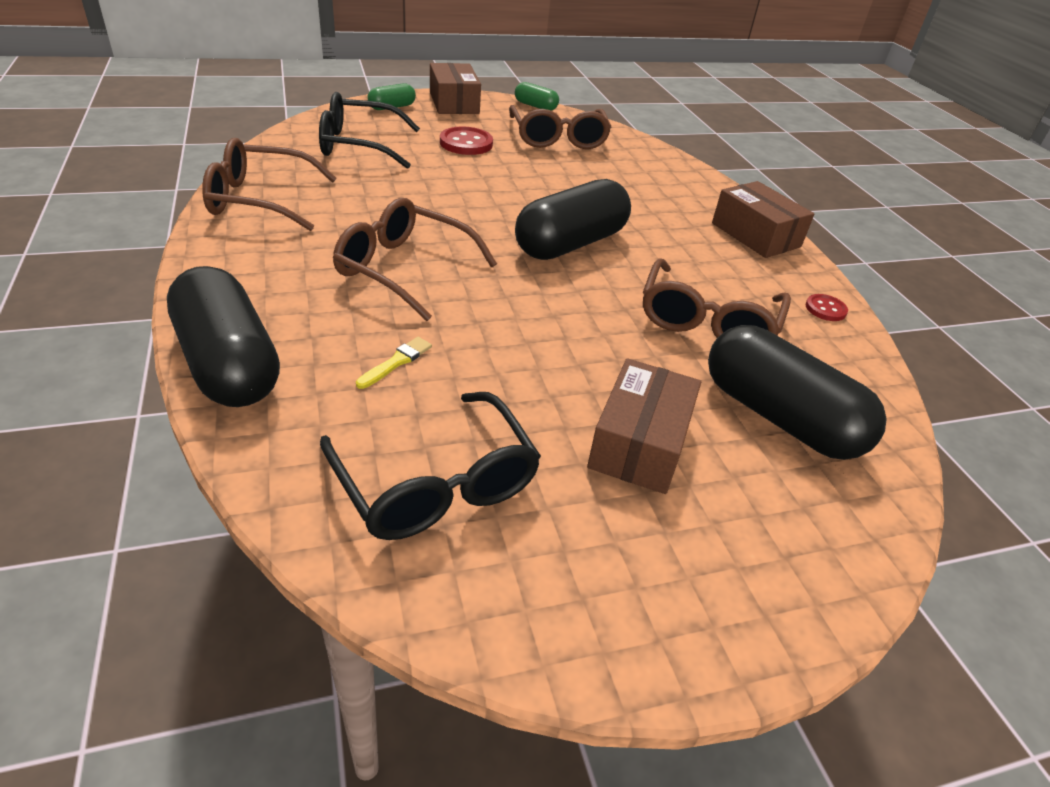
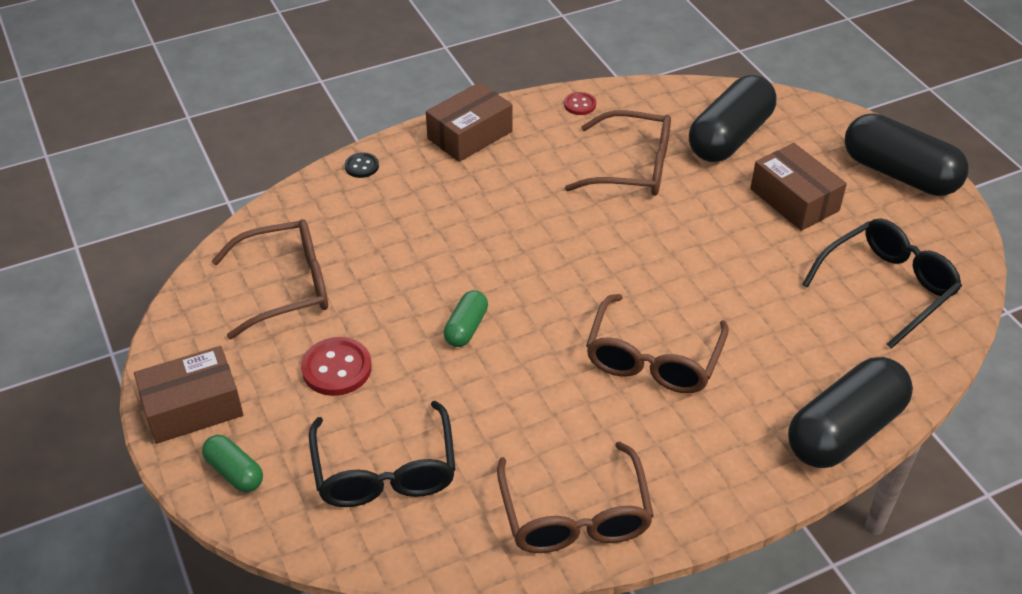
camera: 95 degrees left, 5 degrees up
yellow brush [356,337,432,389] -> none
green capsule [515,82,559,110] -> green capsule moved to [444,290,488,347]
black capsule [515,179,631,260] -> black capsule moved to [845,113,969,196]
brown box [587,358,701,494] -> brown box turned 45 degrees clockwise [750,143,847,231]
none -> black button [345,152,379,178]

